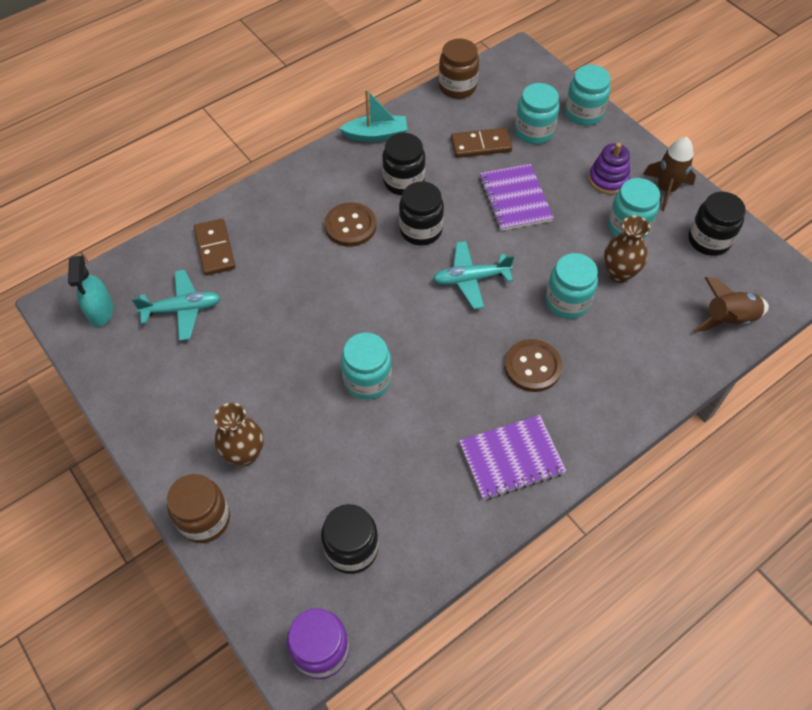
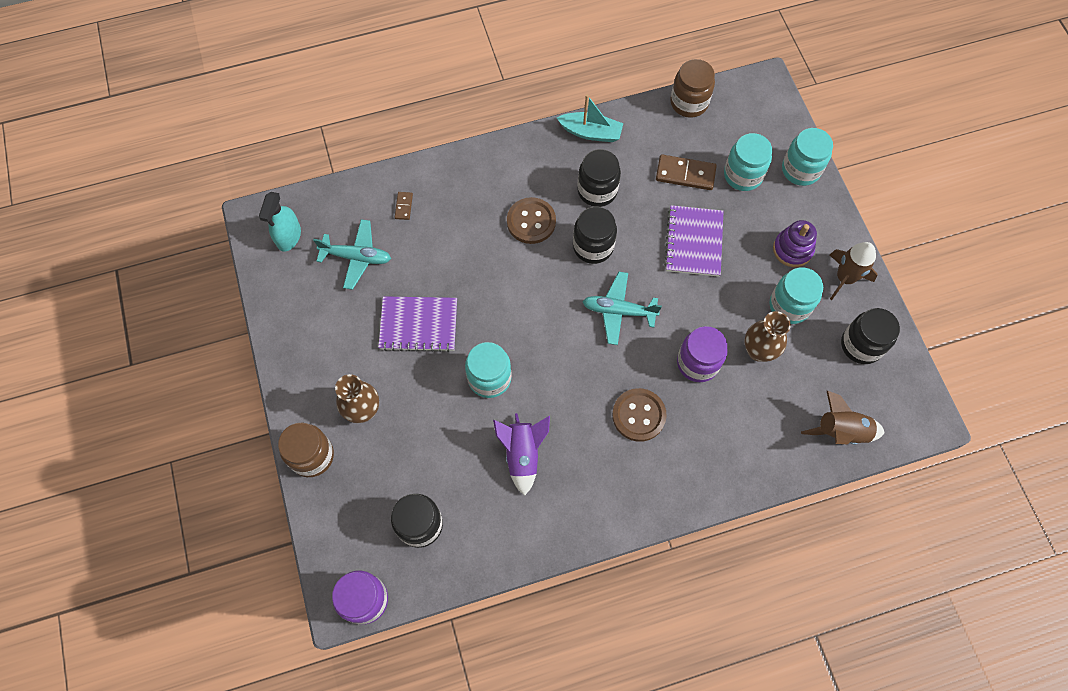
camera: 20 degrees right, 10 degrees up
brown domino [194,219,235,276] -> brown domino [395,192,413,220], size x0.51
purple notebook [459,415,566,500] -> purple notebook moved to [378,296,457,352]
turquoise jar [546,253,598,319] -> purple jar [677,326,727,382]
none -> purple rocket [493,413,550,496]

